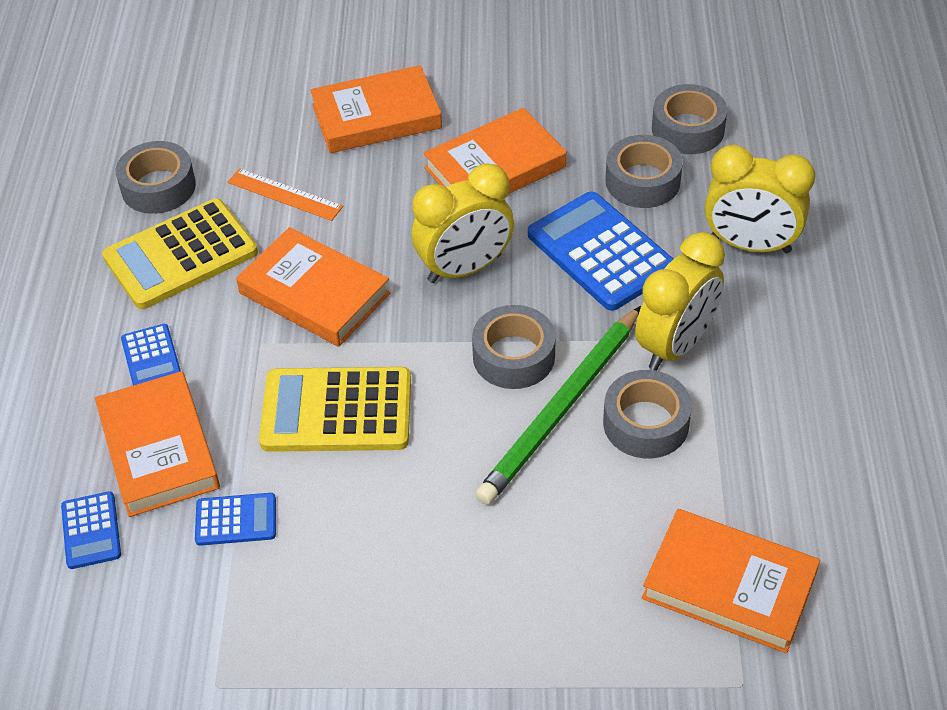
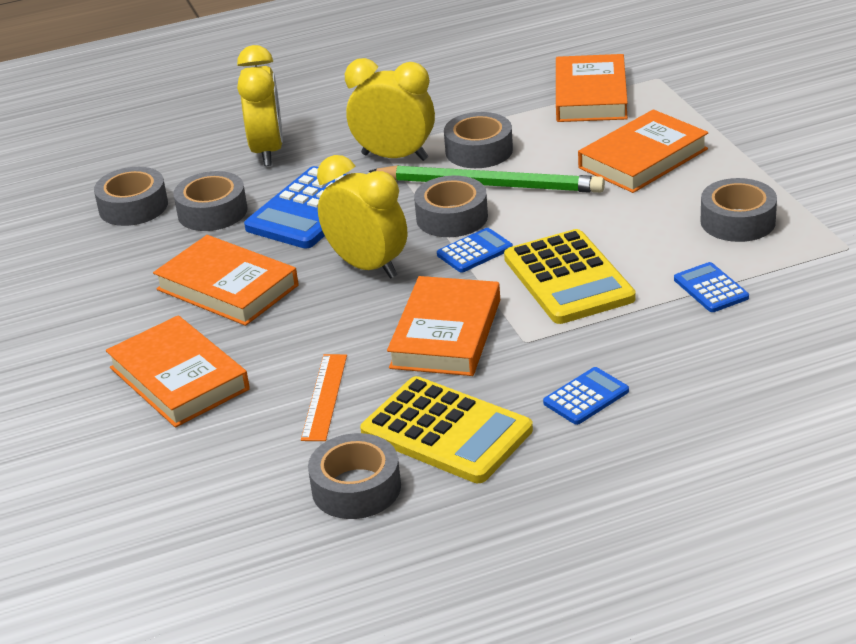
camera: 110 degrees left, 15 degrees down
blue calculator [61,491,121,569] -> blue calculator moved to [437,228,513,273]
orange book [95,371,220,517] -> orange book moved to [578,109,708,193]
none -> grey tape [700,178,777,242]

